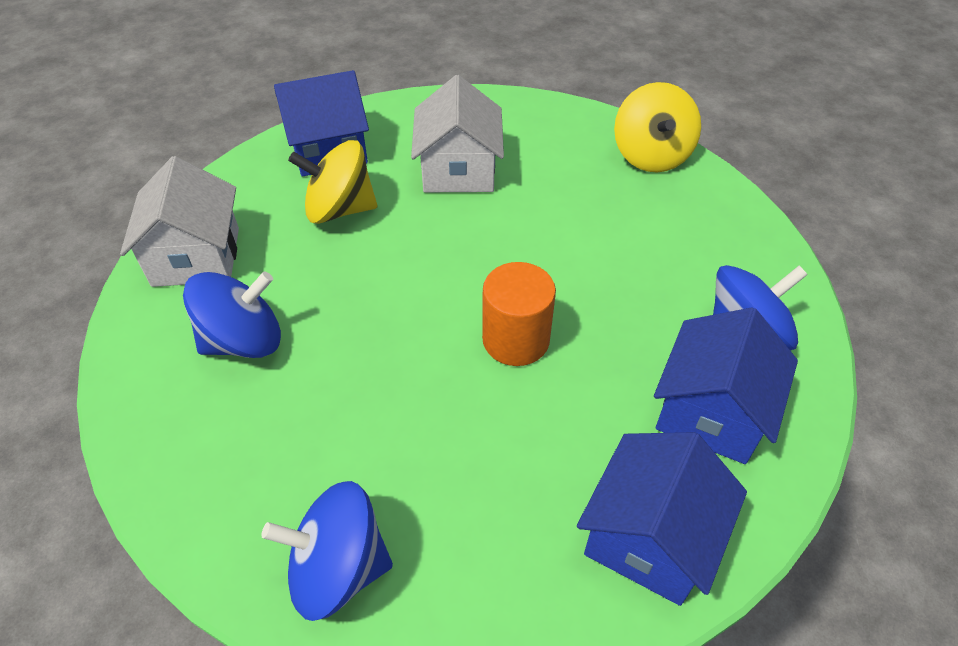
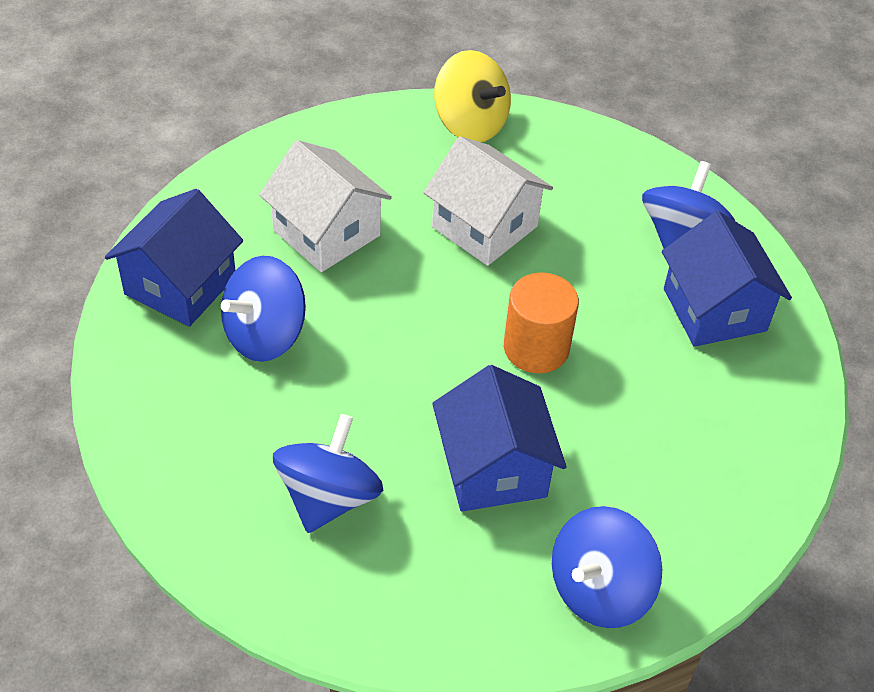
camera: 45 degrees left, 0 degrees up
white house [120,156,239,287] -> white house moved to [423,136,553,266]
yellow spinning top [288,140,377,224] -> blue spinning top [221,256,306,362]
blue house [577,432,747,606] -> blue house moved to [432,365,566,511]

